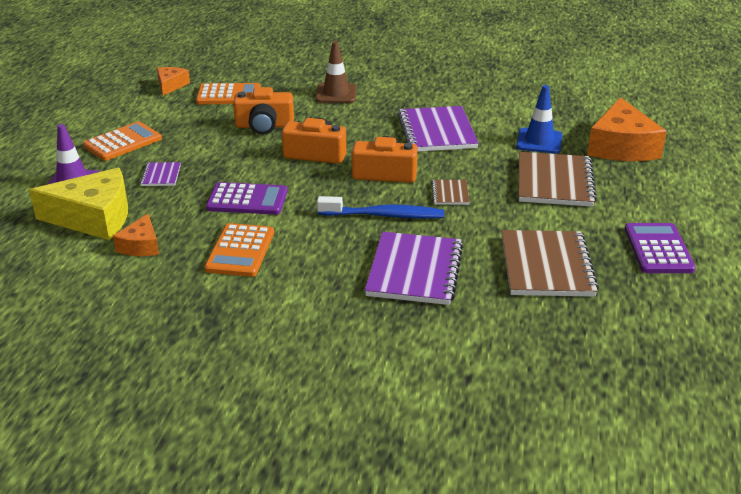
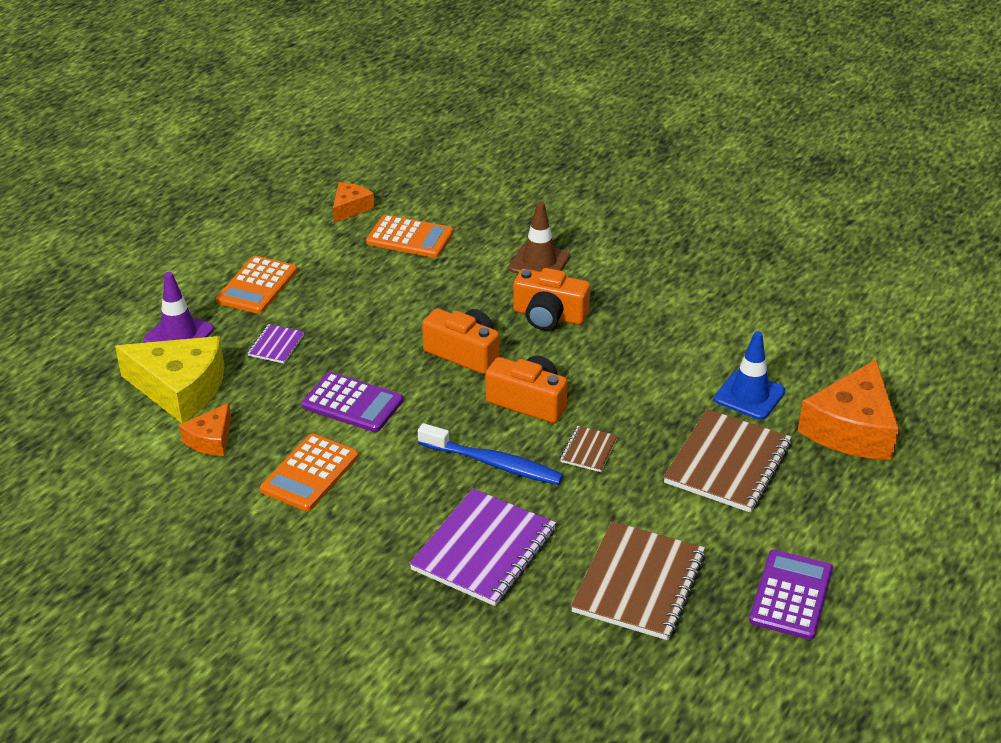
camera: 20 degrees right, 5 degrees up
orange calculator [83,121,162,161] -> orange calculator turned 135 degrees clockwise [216,256,297,314]
orange camera [233,87,294,135] -> orange camera moved to [513,268,590,330]
purple notebook [398,106,479,152] -> none

